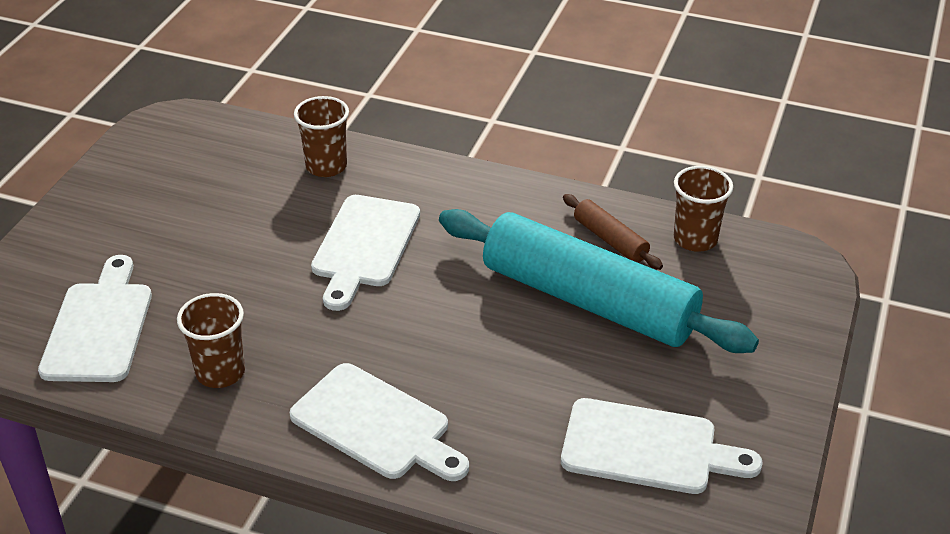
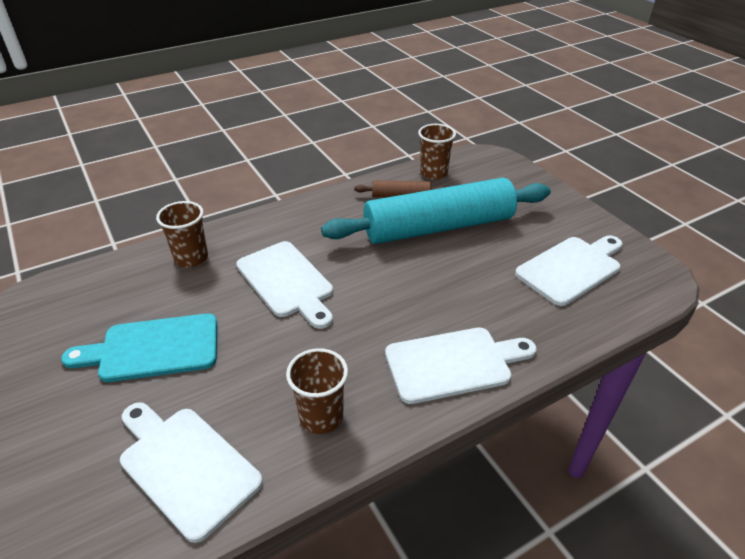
camera: 50 degrees left, 0 degrees up
none -> turquoise cutting board [61,313,217,382]

